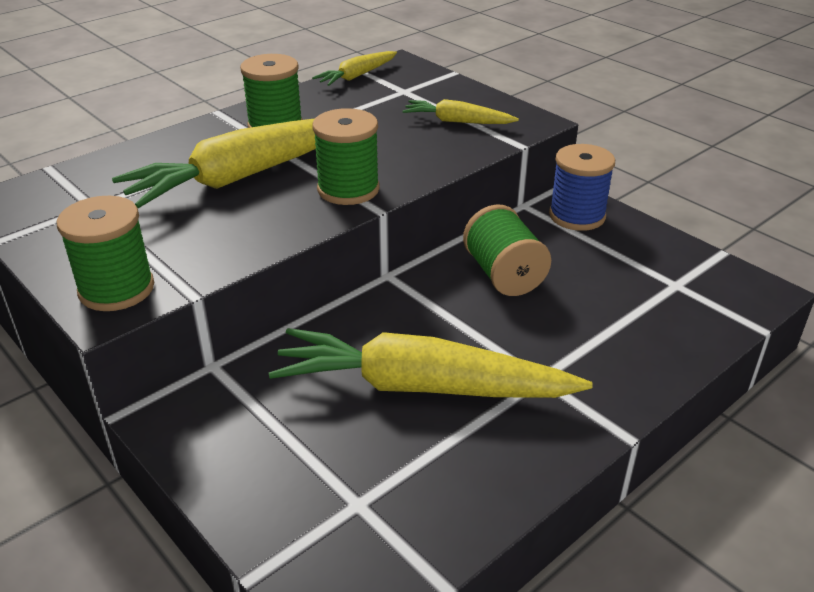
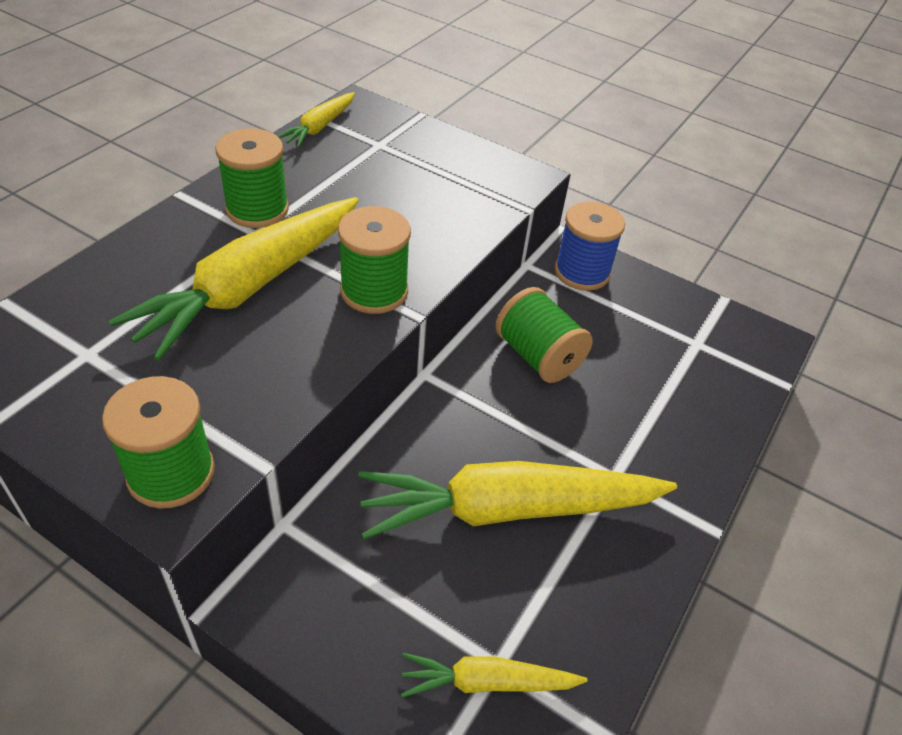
camera: 20 degrees left, 10 degrees up
yellow carrot [402,99,519,124] -> yellow carrot moved to [401,653,588,698]

